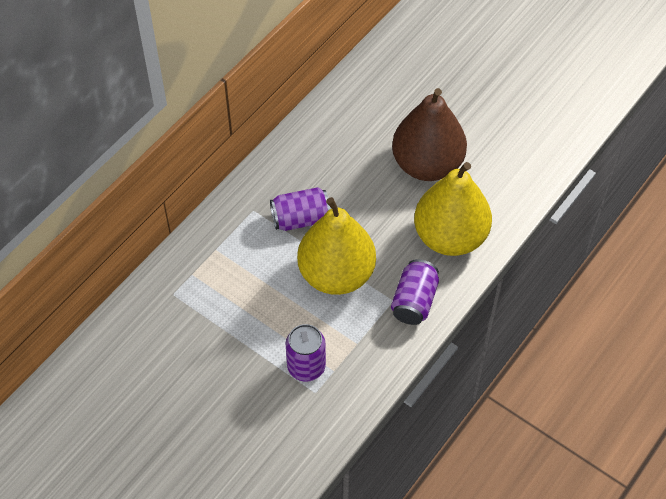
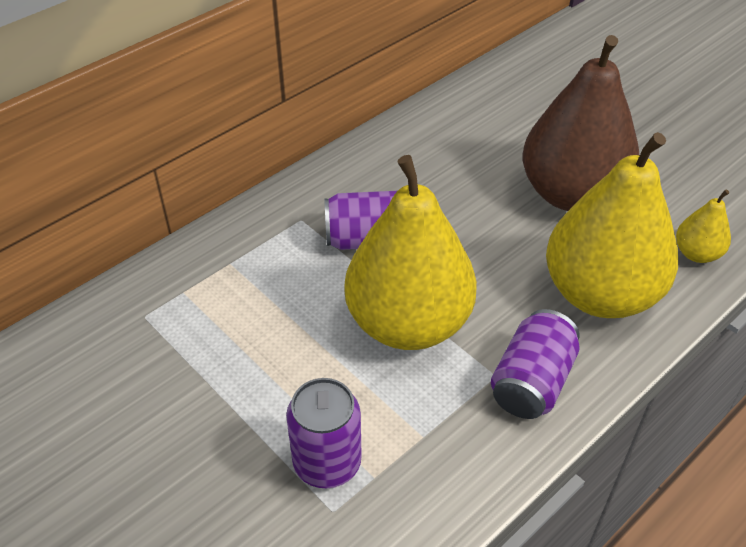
camera: 10 degrees right, 10 degrees down
none -> yellow pear [676,189,731,263]

